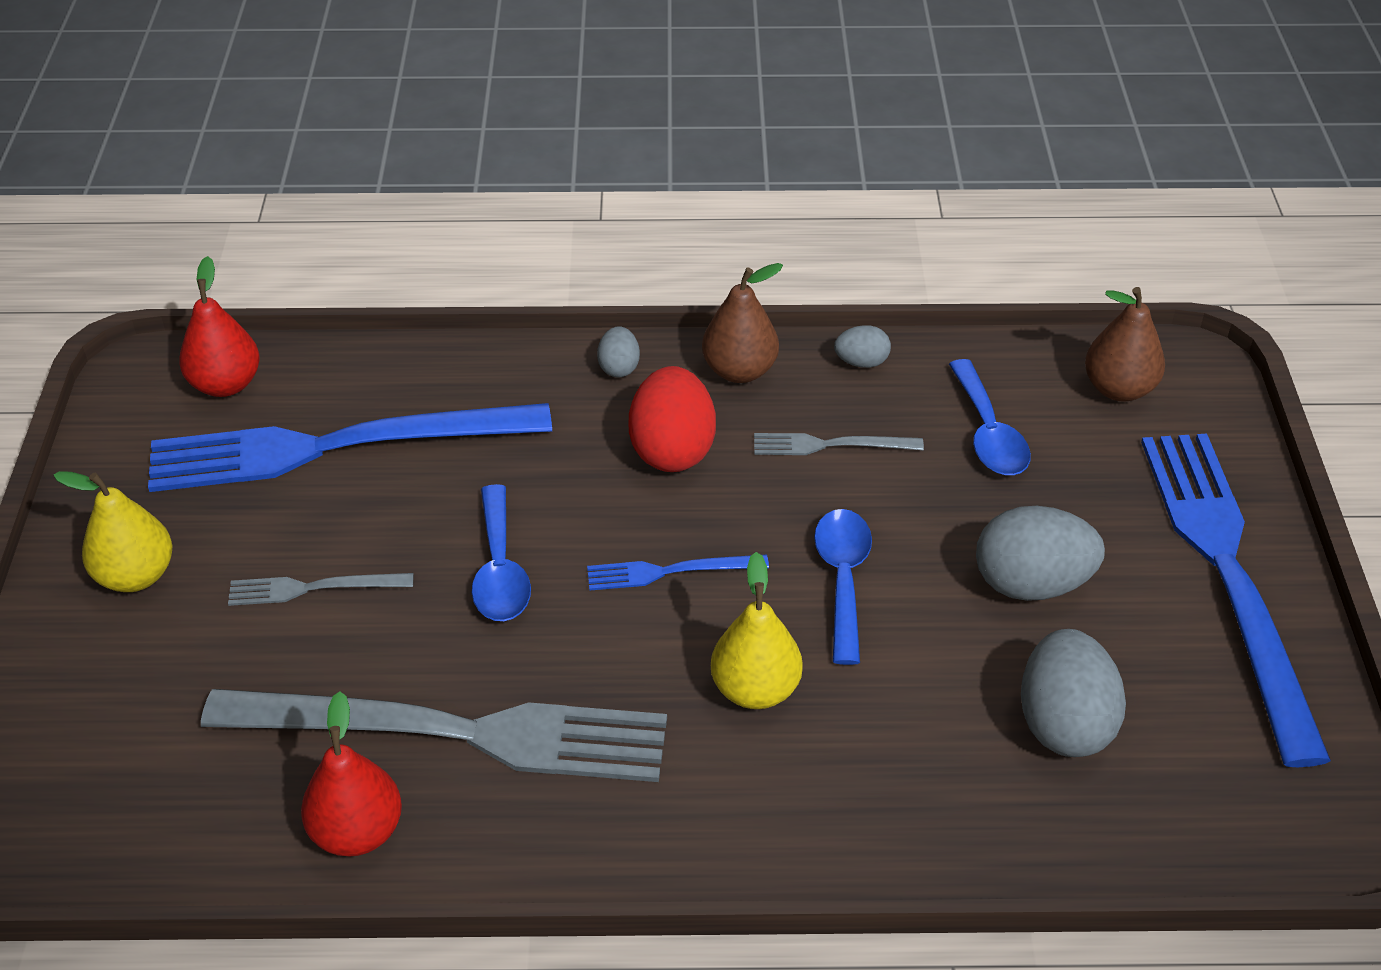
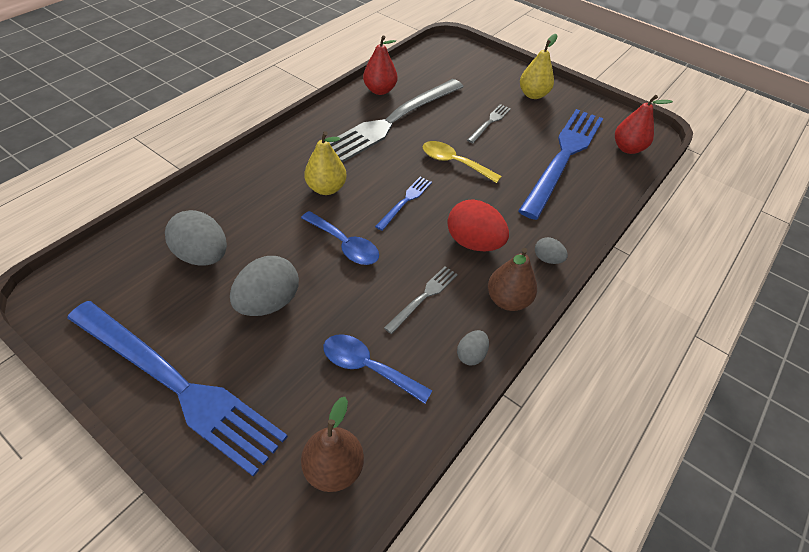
camera: 125 degrees right, 5 degrees up
blue spoon [472,484,531,621] -> yellow spoon [422,141,502,183]

